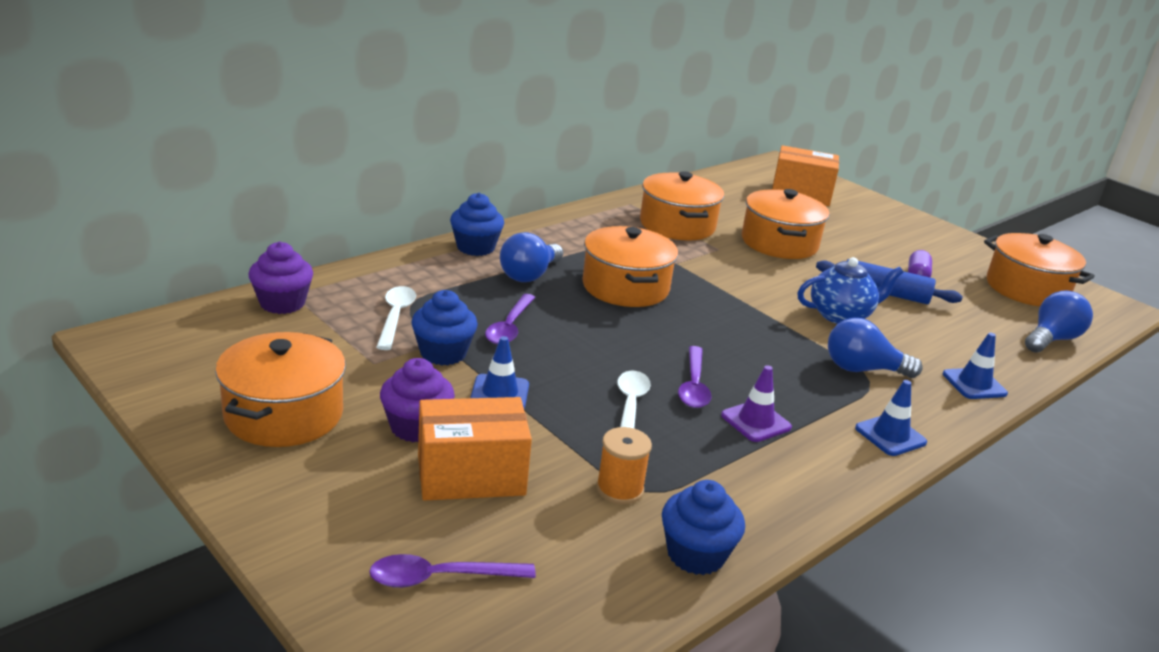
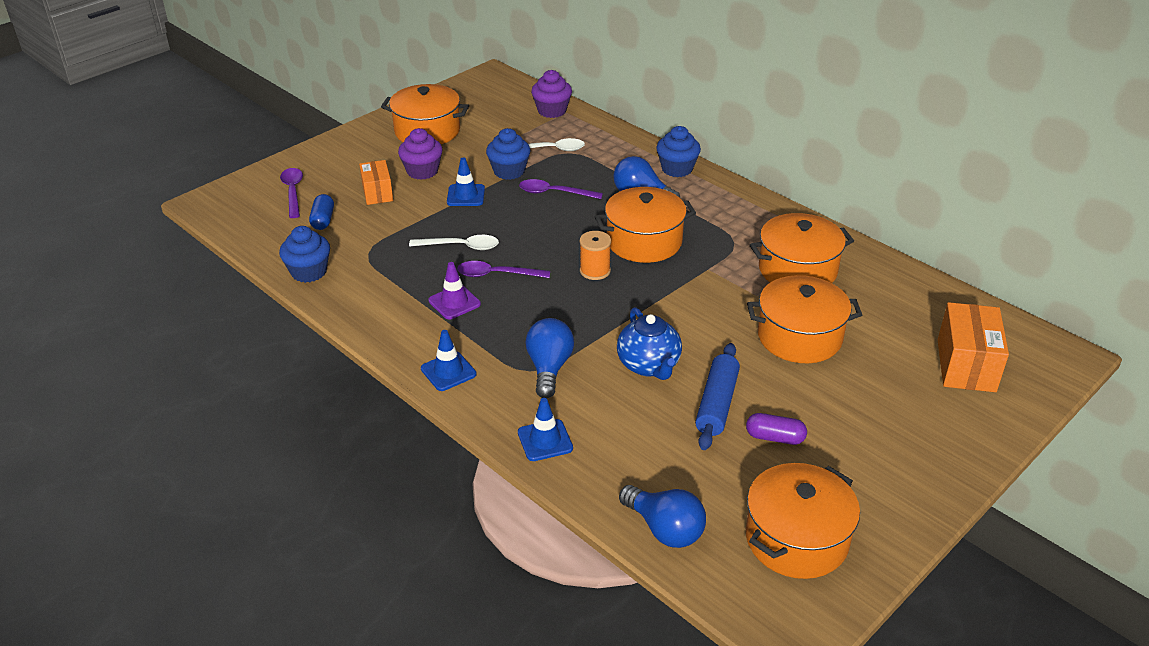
camera: 90 degrees right, 10 degrees up
orange box [418,397,532,501] -> orange box [359,160,393,205], size x0.63
orange spool [596,427,652,504] -> orange spool moved to [580,231,611,280]
none -> blue capsule [309,194,334,230]

